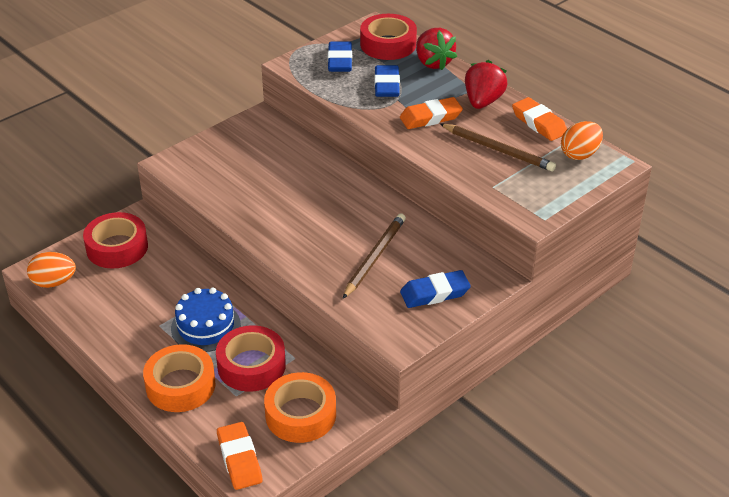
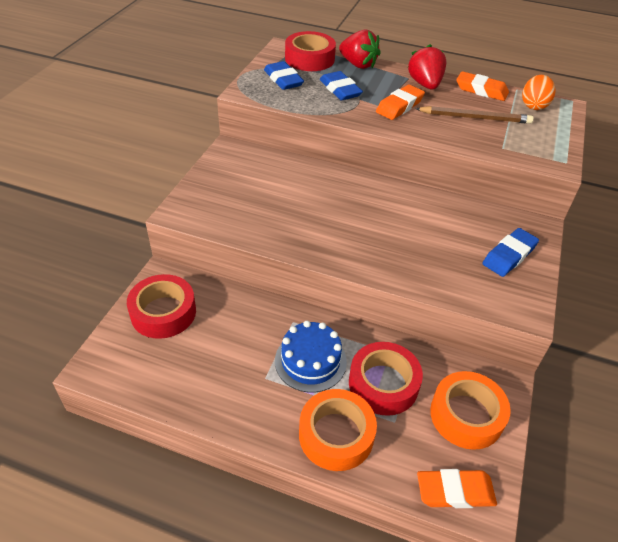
camera: 30 degrees left, 5 degrees up
orange egg [27,252,76,288] -> none
orange eraser [217,422,262,490] -> orange eraser turned 45 degrees counterclockwise [417,469,497,508]
brown pencil [343,213,406,299] -> none

